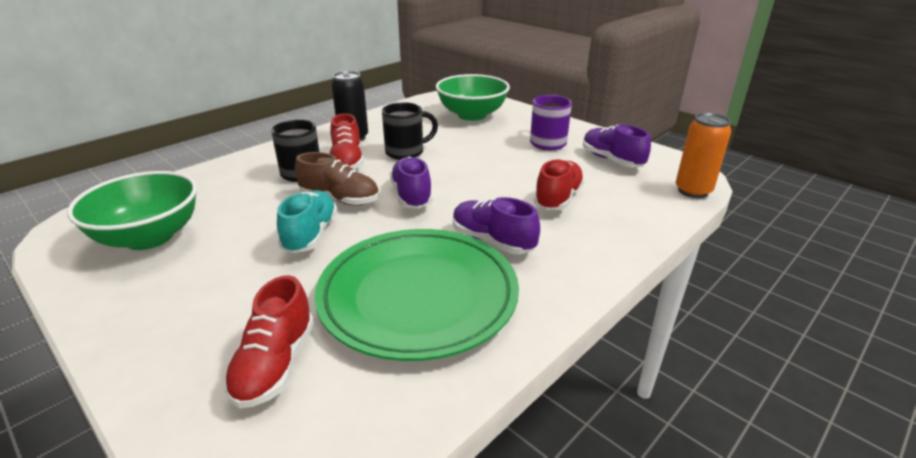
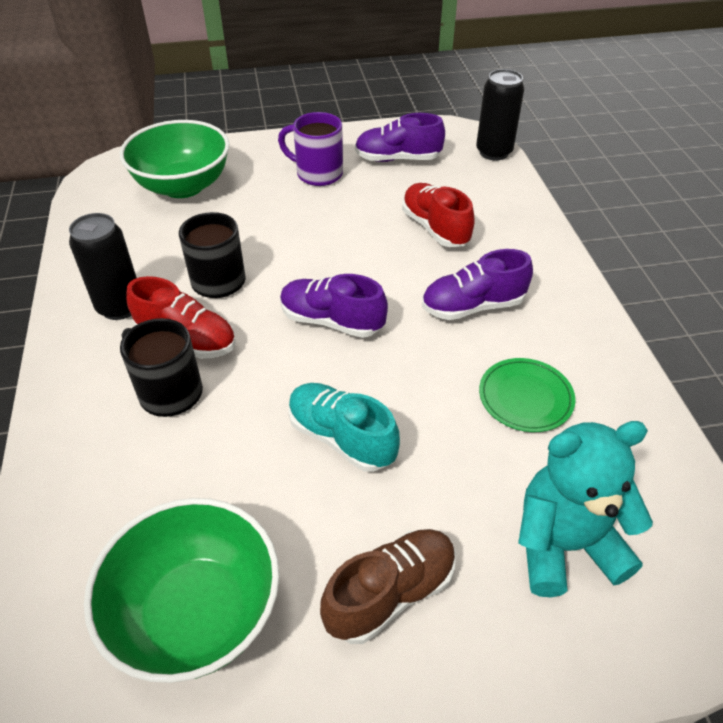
camera: 55 degrees left, 15 degrees up
red shoe [224,275,314,409] -> turquoise teddy bear [518,421,653,597]
brown shoe [295,152,379,206] -> brown shoe moved to [320,529,456,644]
green plate [314,229,519,361] -> green plate [479,358,576,432], size x0.44
orange can [676,113,731,198] -> black can [476,69,524,160]

